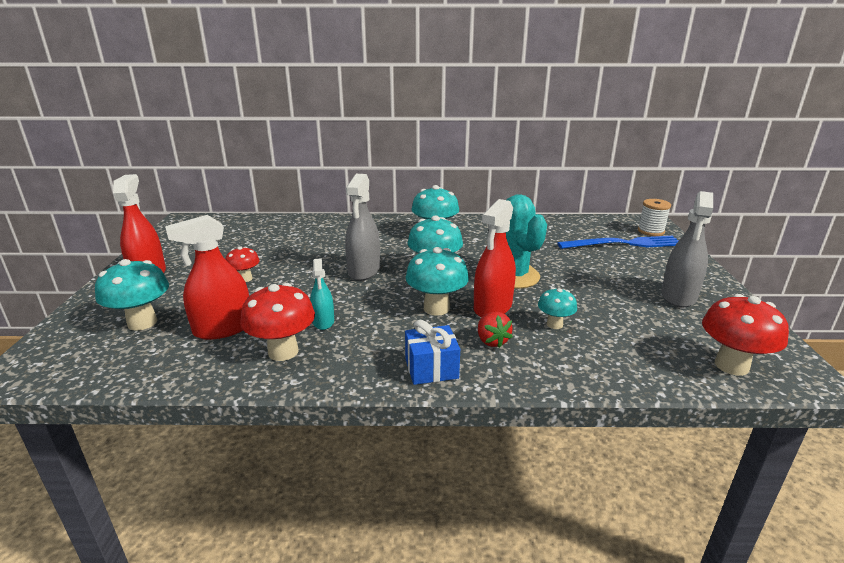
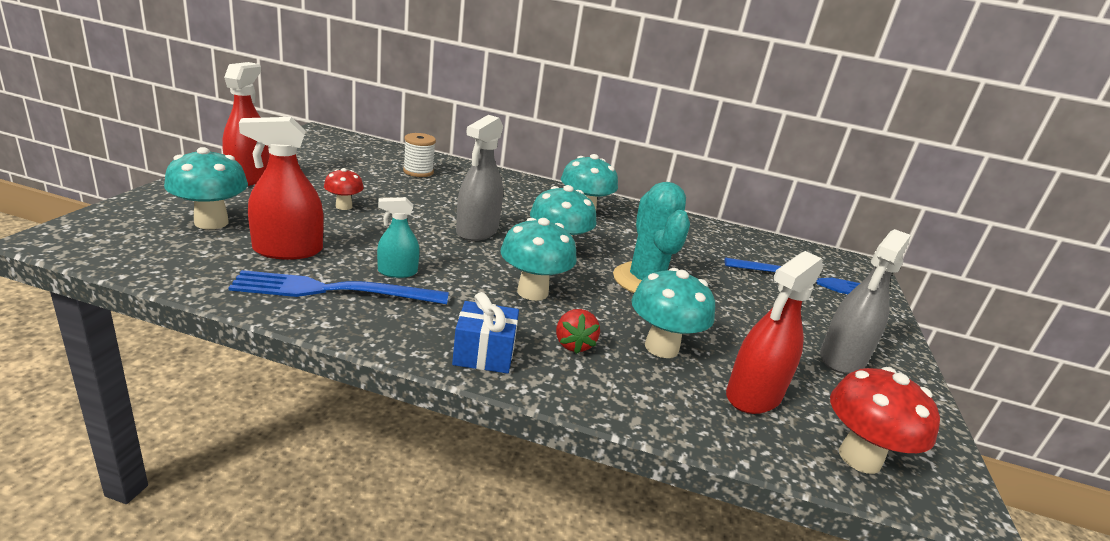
camera: 10 degrees right, 0 degrees up
red mushroom [240,283,315,361] -> blue fork [228,270,449,304]
turquoise spray bottle [310,258,334,330] -> turquoise spray bottle turned 75 degrees clockwise [377,197,420,278]
red spray bottle [474,199,516,318] -> red spray bottle moved to [726,251,823,414]
turquoise mushroom [538,288,577,329] -> turquoise mushroom [632,268,715,358], size x1.71
white spool [638,199,671,236] -> white spool moved to [403,133,436,177]

